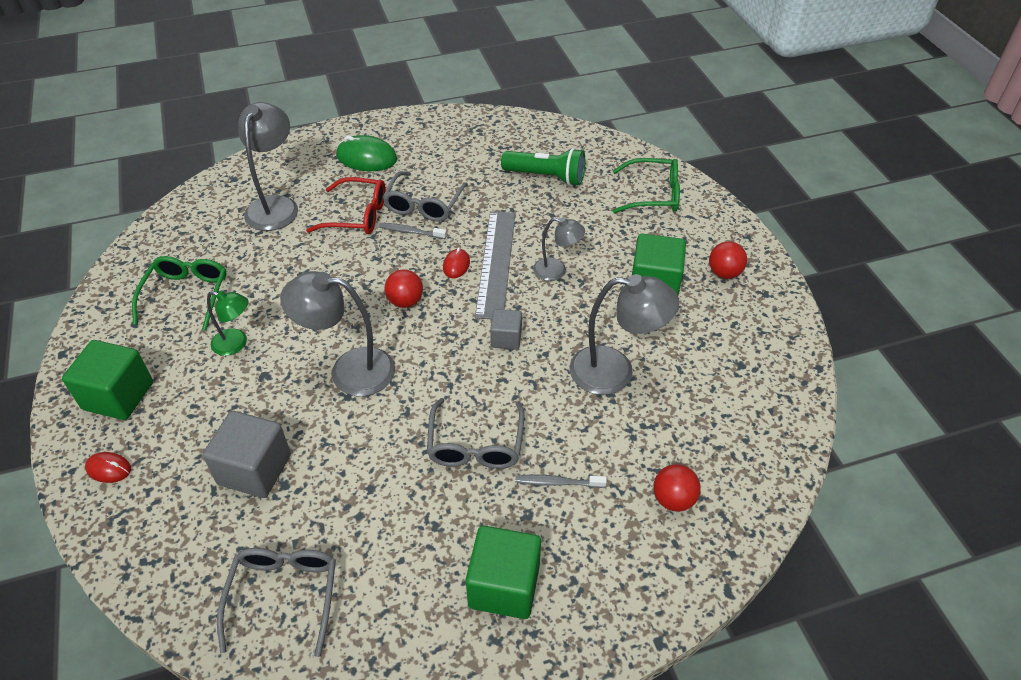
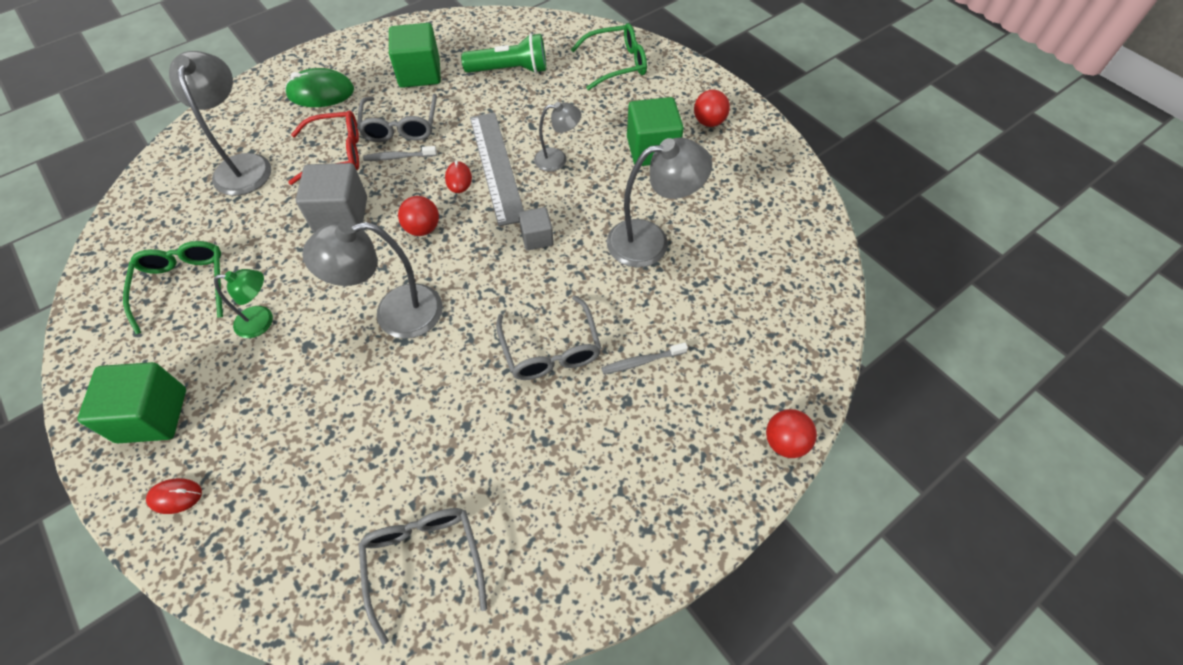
camera: 20 degrees left, 10 degrees up
grey cube [203,411,291,498] -> grey cube moved to [296,163,367,233]
green cube [466,526,541,619] -> green cube moved to [389,23,441,88]
red ball [653,464,701,512] -> red ball moved to [766,409,817,458]

